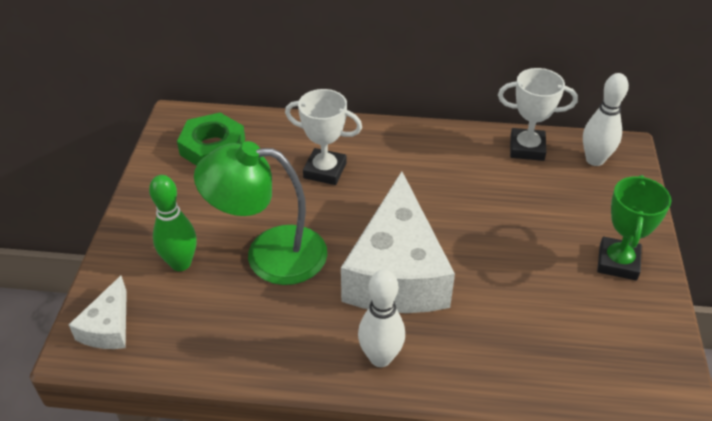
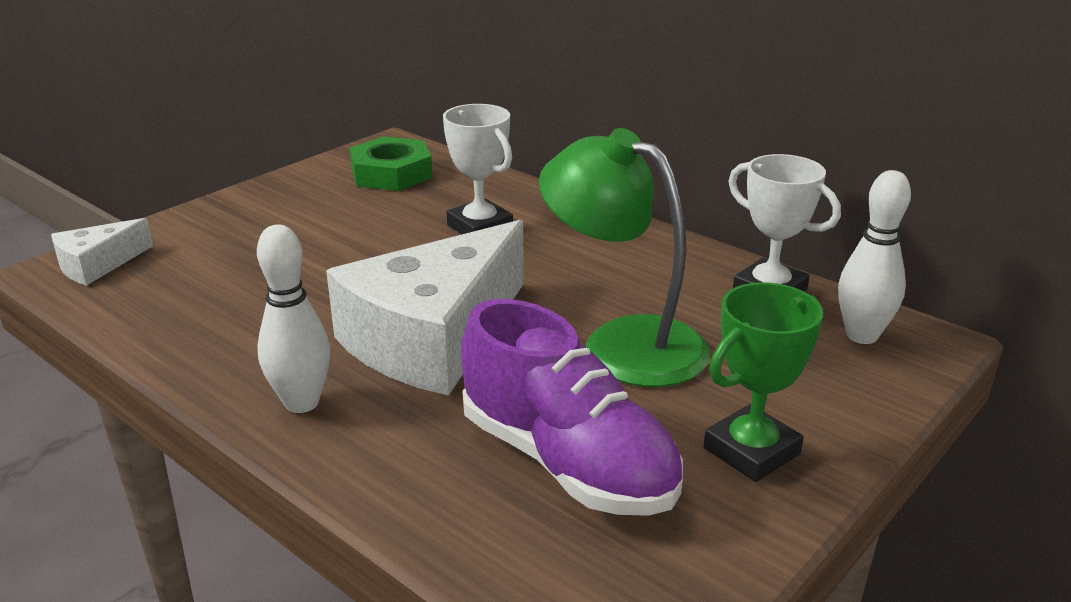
camera: 35 degrees right, 15 degrees down
green bowling pin [149,175,197,271] -> none
green lamp [194,141,327,285] -> green lamp moved to [539,128,710,387]
none -> purple shoe [461,299,683,516]

